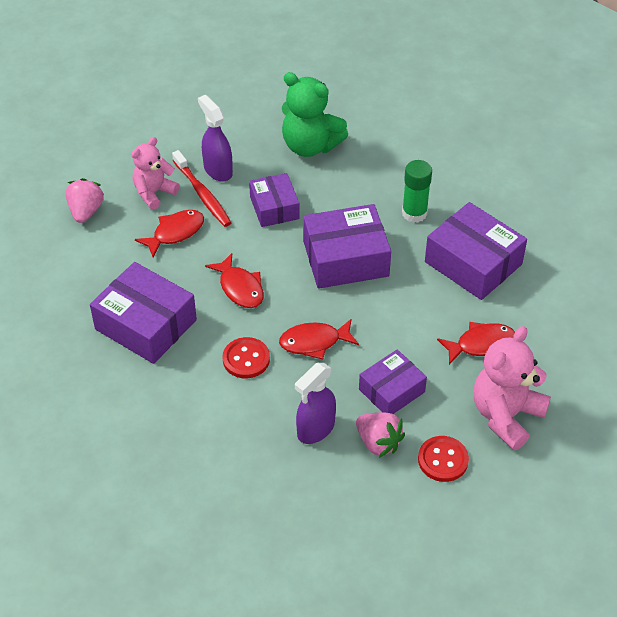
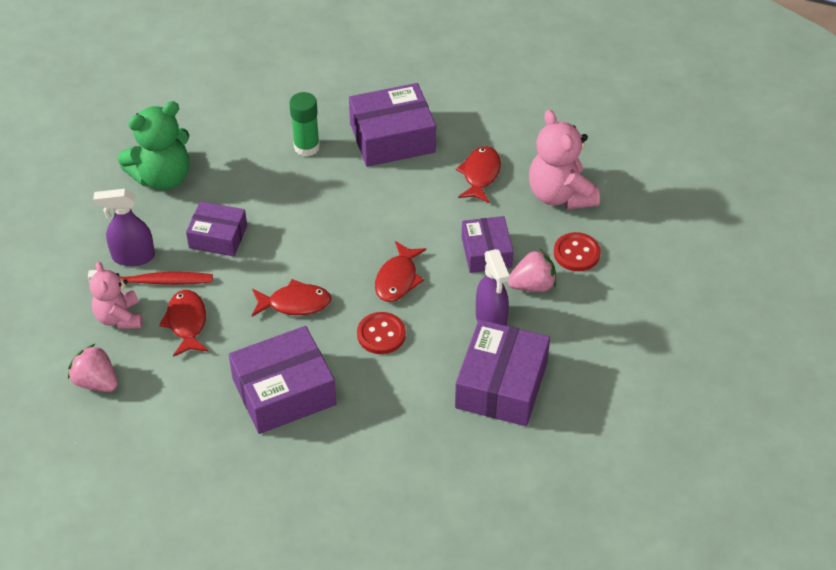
camera: 60 degrees left, 0 degrees up
purple box [303,204,391,289] -> purple box moved to [455,319,550,426]

